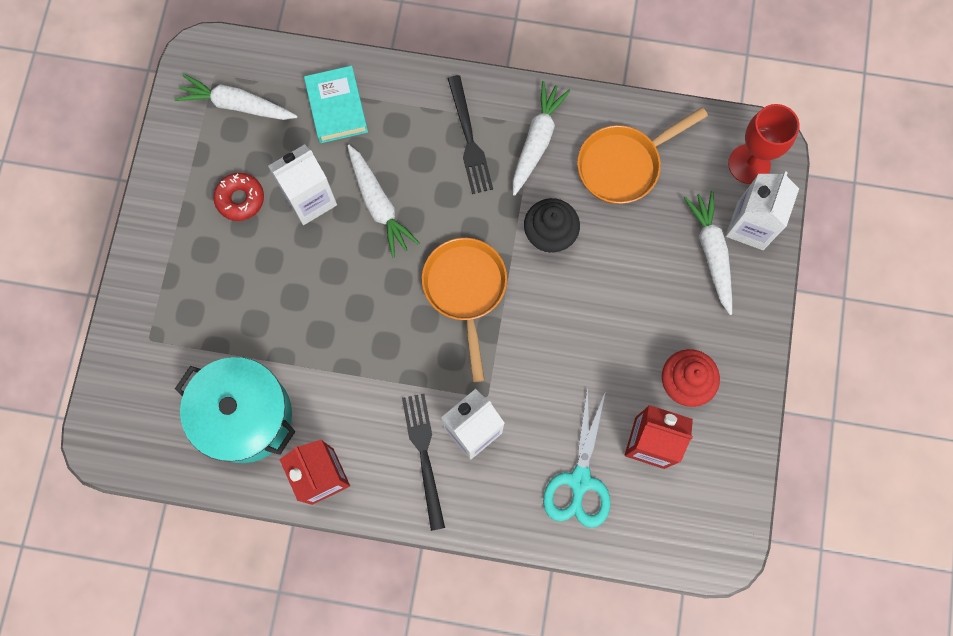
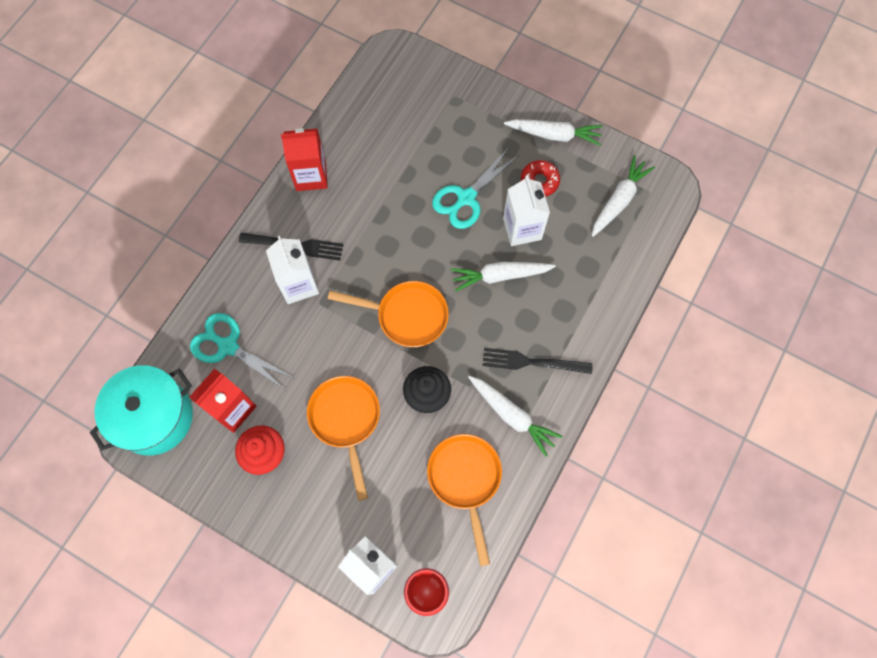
camera: 110 degrees right, 5 degrees down
turquoise pot [175,357,295,463] -> turquoise pot moved to [90,365,193,456]
turquoise book [304,66,368,143] -> none
white carrot [684,191,732,315] -> white carrot moved to [504,119,603,146]
none -> orange pan [307,376,380,501]
none -> turquoise scissors [432,149,519,229]

